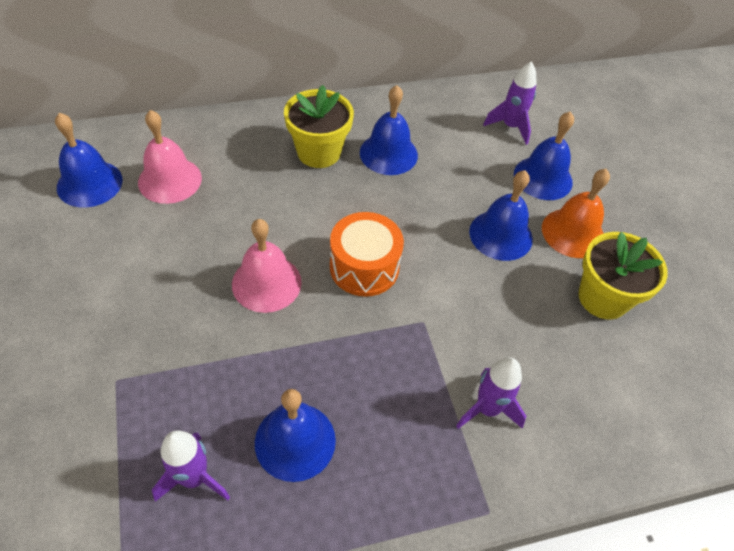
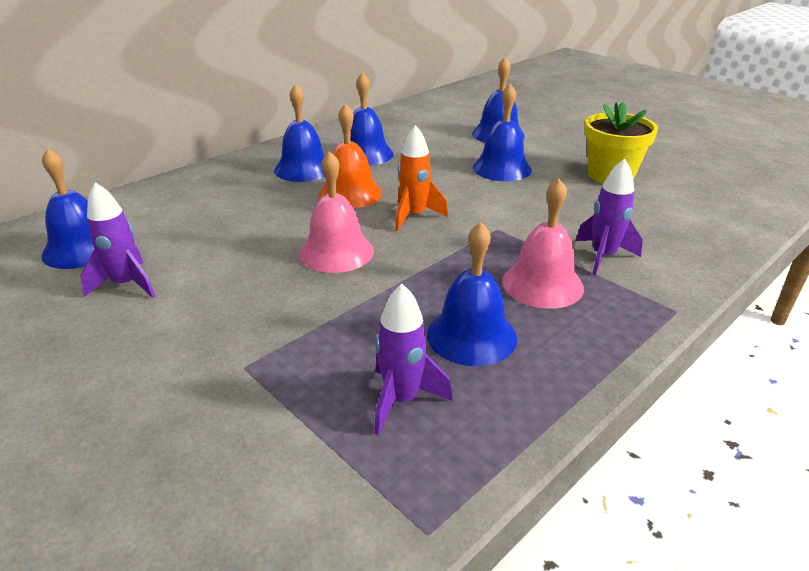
camera: 25 degrees left, 20 degrees down
pink bell [138,110,202,204] -> pink bell moved to [502,178,584,309]
yellow flower pot [284,85,354,168] -> blue bell [274,84,325,182]
orange drum [330,212,404,297] -> orange rocket [395,125,448,231]
purple rocket [483,61,537,145] -> purple rocket moved to [81,182,155,298]
orange bell [542,169,610,258] -> orange bell moved to [318,103,382,208]

